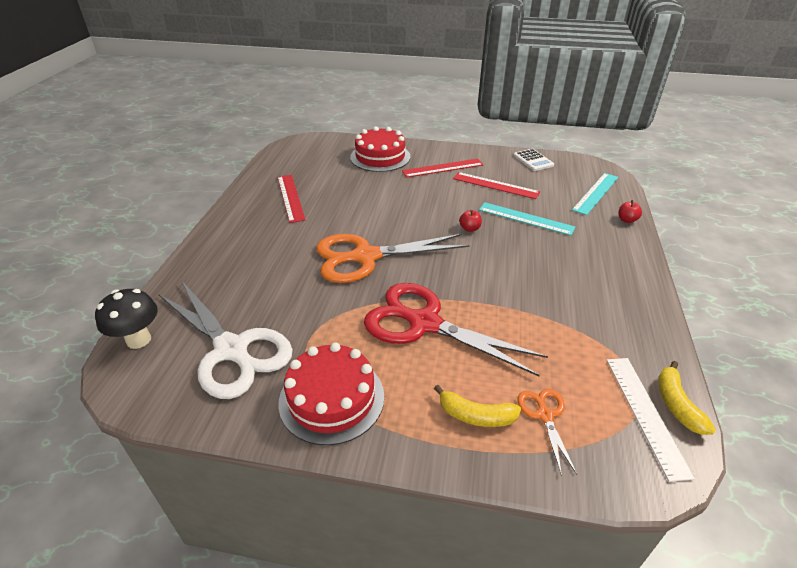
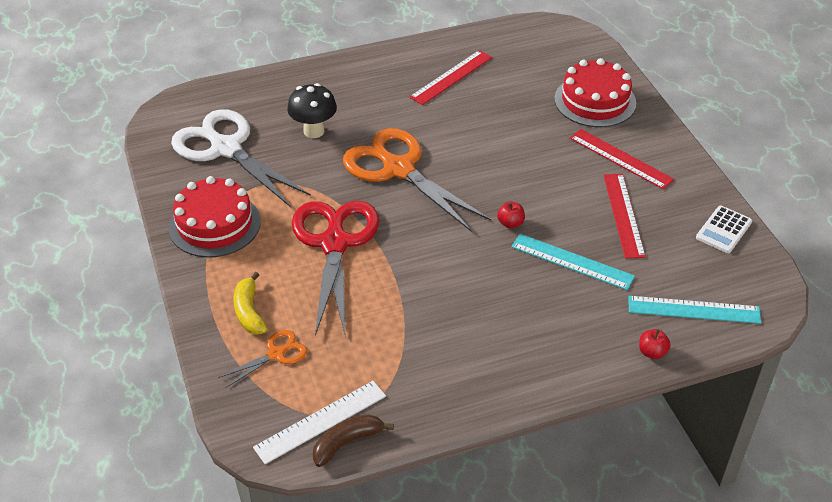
camera: 60 degrees right, 5 degrees up
black mushroom [95,289,158,349] -> black mushroom moved to [287,83,337,138]
white scissors [158,280,293,399] -> white scissors turned 120 degrees clockwise [171,109,311,207]
turquoise ruler [479,202,575,236] -> turquoise ruler turned 60 degrees counterclockwise [511,234,635,290]
yellow banana [658,361,716,435] -> brown banana [313,415,394,467]

